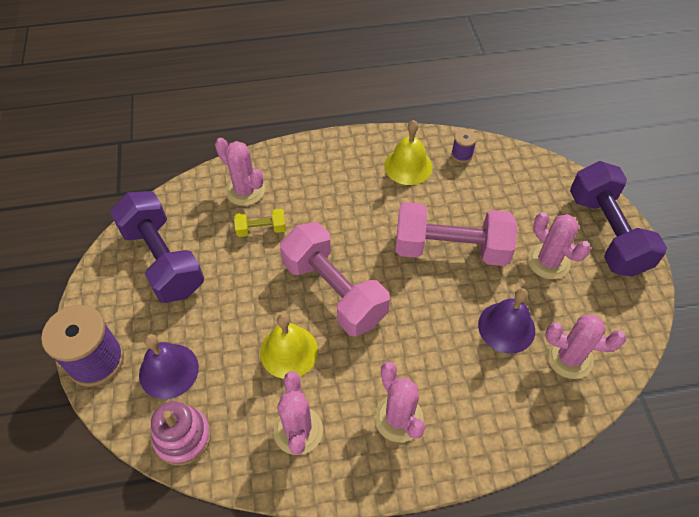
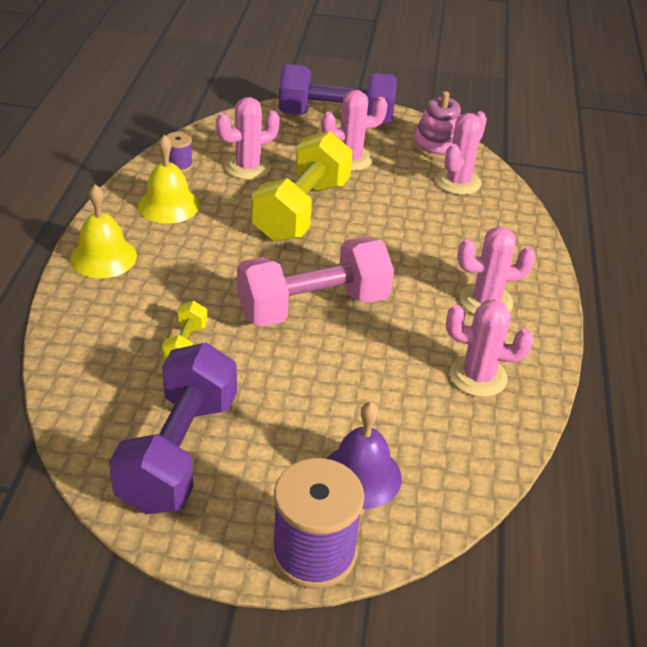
camera: 75 degrees left, 15 degrees down
purple dumbbell [110,191,204,303] -> purple dumbbell turned 60 degrees counterclockwise [109,342,237,514]
pink stacking toy [151,401,211,466] -> pink stacking toy moved to [413,91,461,160]
pink cactus [215,138,265,206] -> pink cactus moved to [216,97,280,180]
yellow bell [260,314,318,379] -> yellow bell moved to [70,185,137,278]
pink dumbbell [395,202,517,266] -> yellow dumbbell [252,131,353,242]
purple bell [478,288,535,354] -> none

